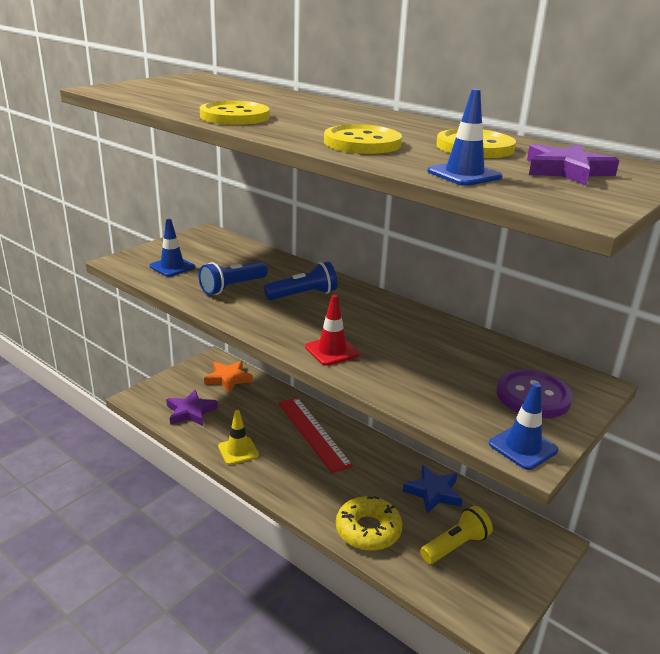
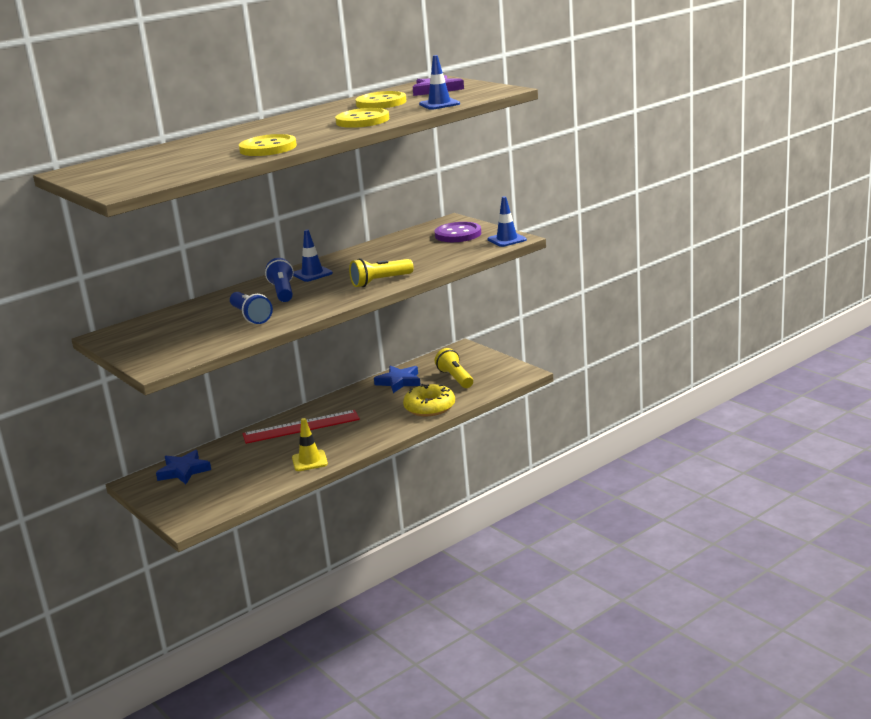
camera: 75 degrees left, 5 degrees down
blue traffic cone [150,219,195,277] -> blue traffic cone moved to [293,230,333,282]
purple star [166,390,218,426] -> none
orange star [204,361,253,393] -> blue star [156,450,211,484]
red traffic cone [305,294,360,366] -> yellow flashlight [349,258,414,287]

